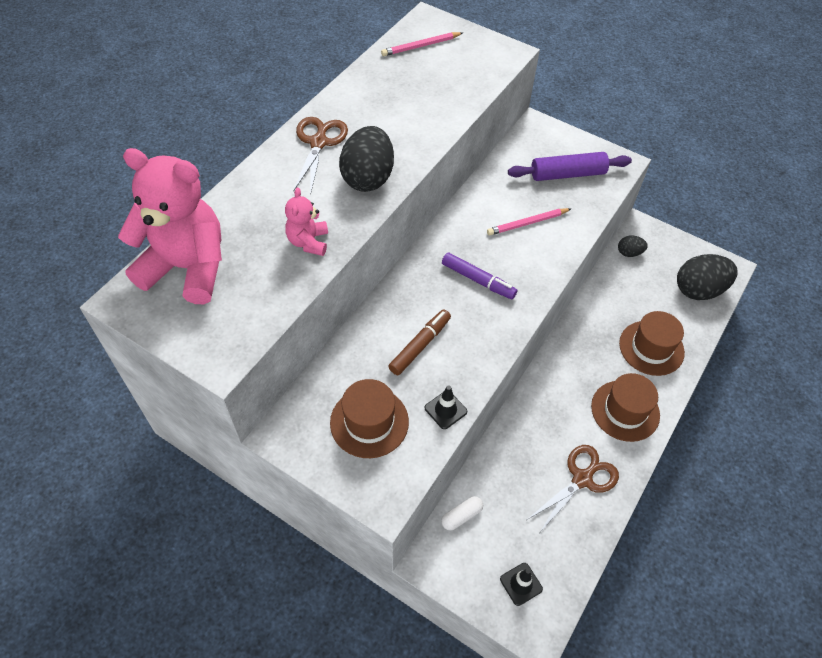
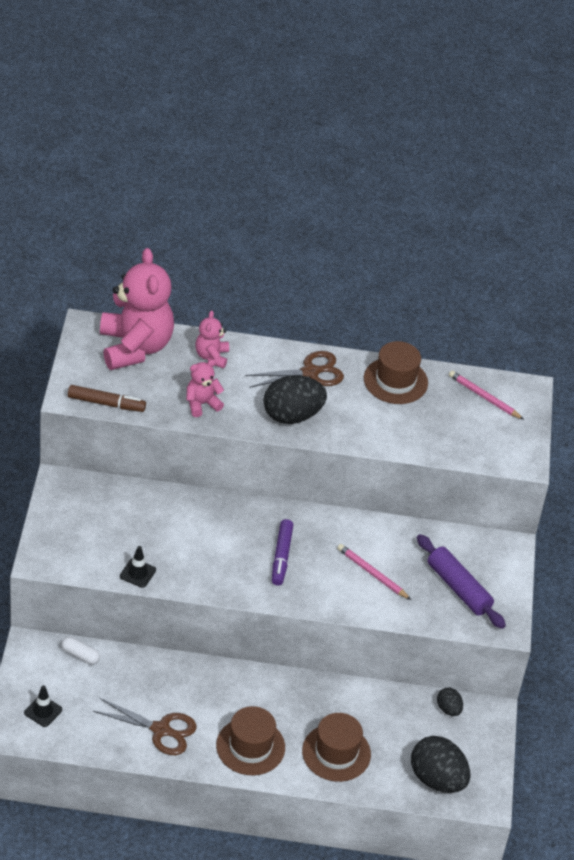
camera: 60 degrees right, 10 degrees down
brown hat [330,379,409,458] -> brown hat moved to [364,341,428,404]
brown marker [388,309,451,375] -> brown marker moved to [68,385,146,412]
none -> pink teddy bear [195,310,229,368]

